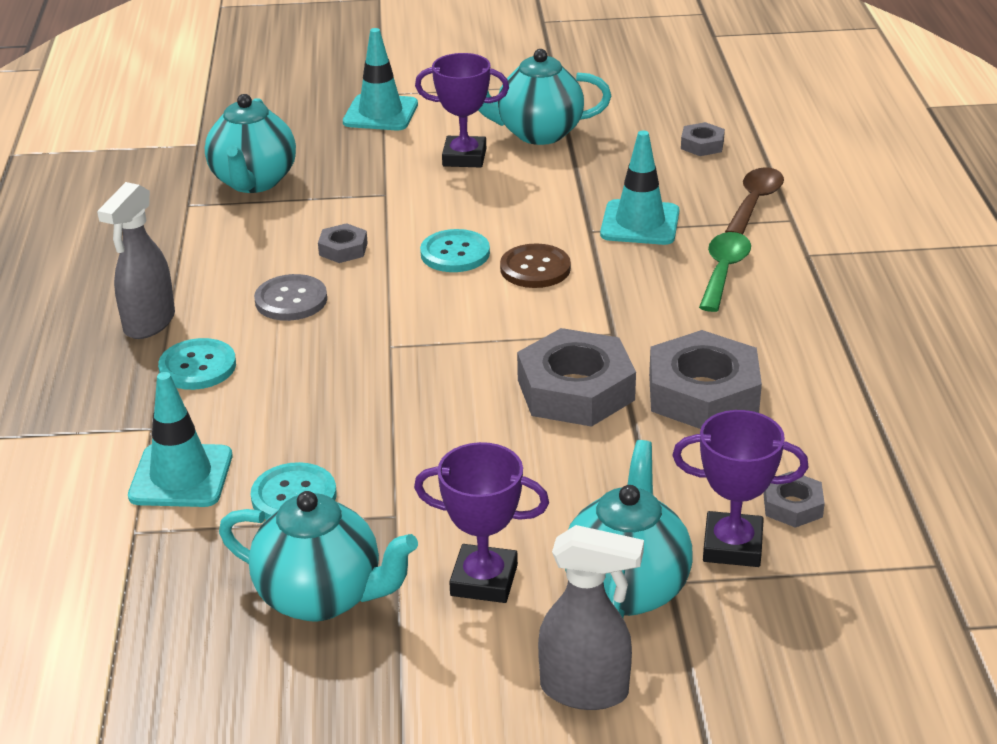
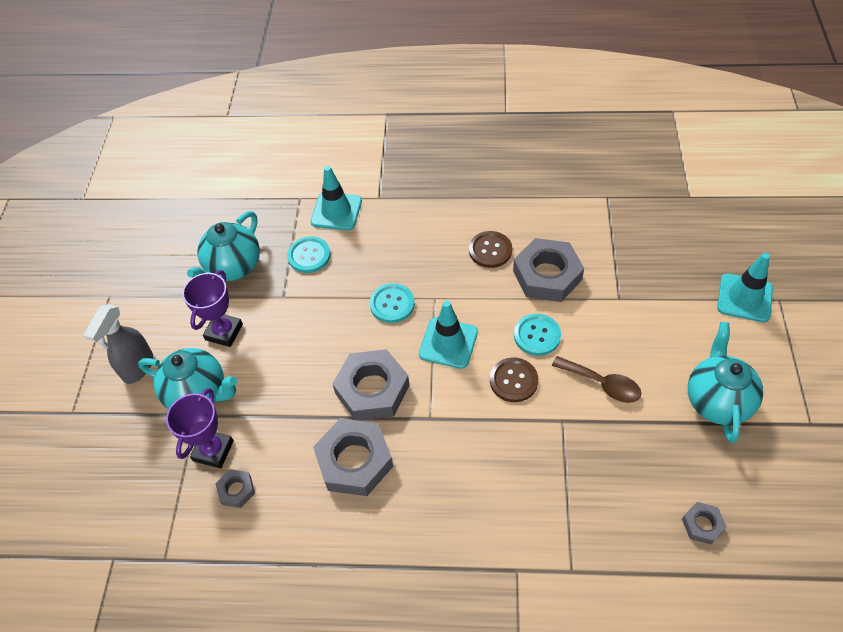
camera: 100 degrees right, 20 degrees up
grey spray bottle [97,182,175,339] -> none
turquoise button [158,338,236,390] -> turquoise button moved to [370,283,415,323]
turquoise teapot [205,94,296,193] -> none
grey button [254,274,327,321] -> brown button [469,231,512,268]
grey nut [318,223,368,263] -> grey nut [513,238,584,302], size x2.06
purple trophy [415,53,509,167] -> none
turquoise traffic cone [600,130,679,245] -> turquoise traffic cone moved to [419,301,478,369]
green spoon [699,232,751,312] -> none
brown spoon [725,167,784,235] -> brown spoon moved to [552,356,641,403]

